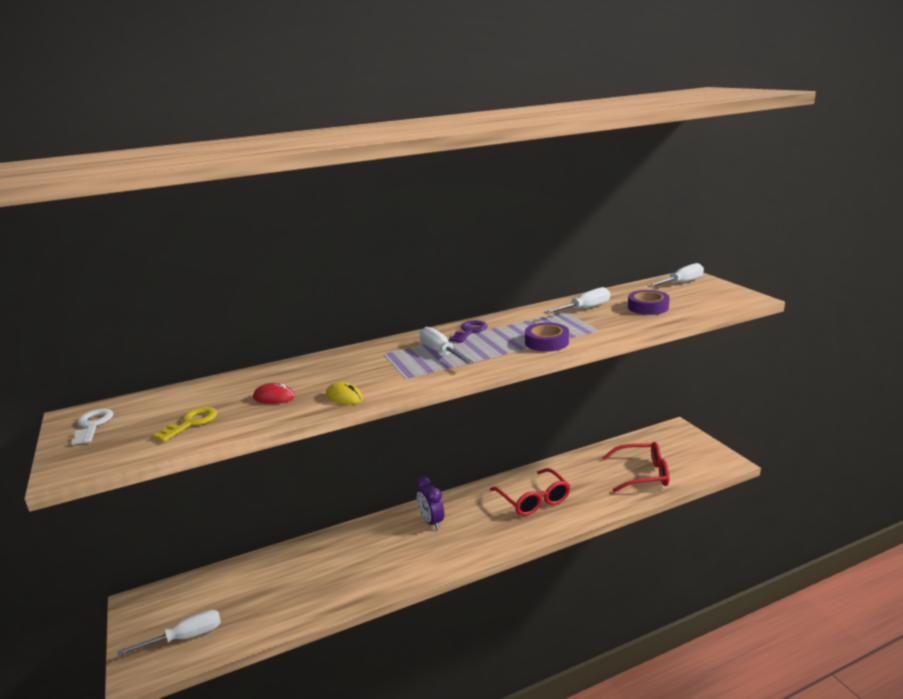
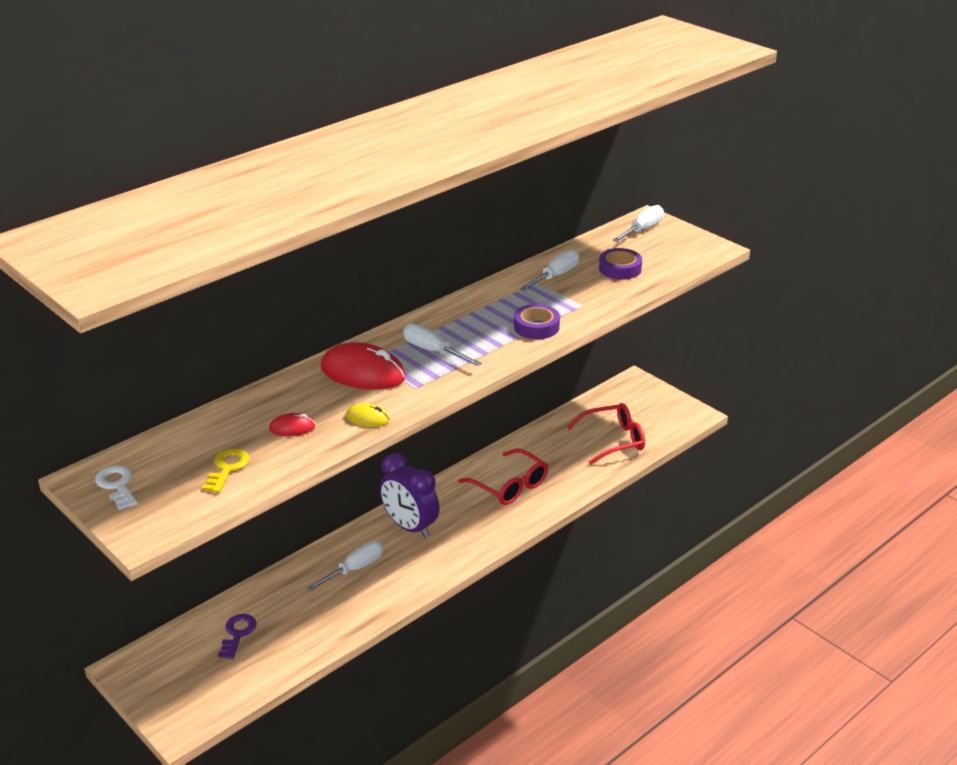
camera: 20 degrees left, 10 degrees up
white screwdriver [117,610,221,656] -> white screwdriver moved to [306,541,384,591]
purple clock [416,477,444,530] -> purple clock [380,453,439,539], size x1.55
purple key [449,320,487,343] -> purple key moved to [218,614,257,659]
none -> red mouse [321,342,406,390]

